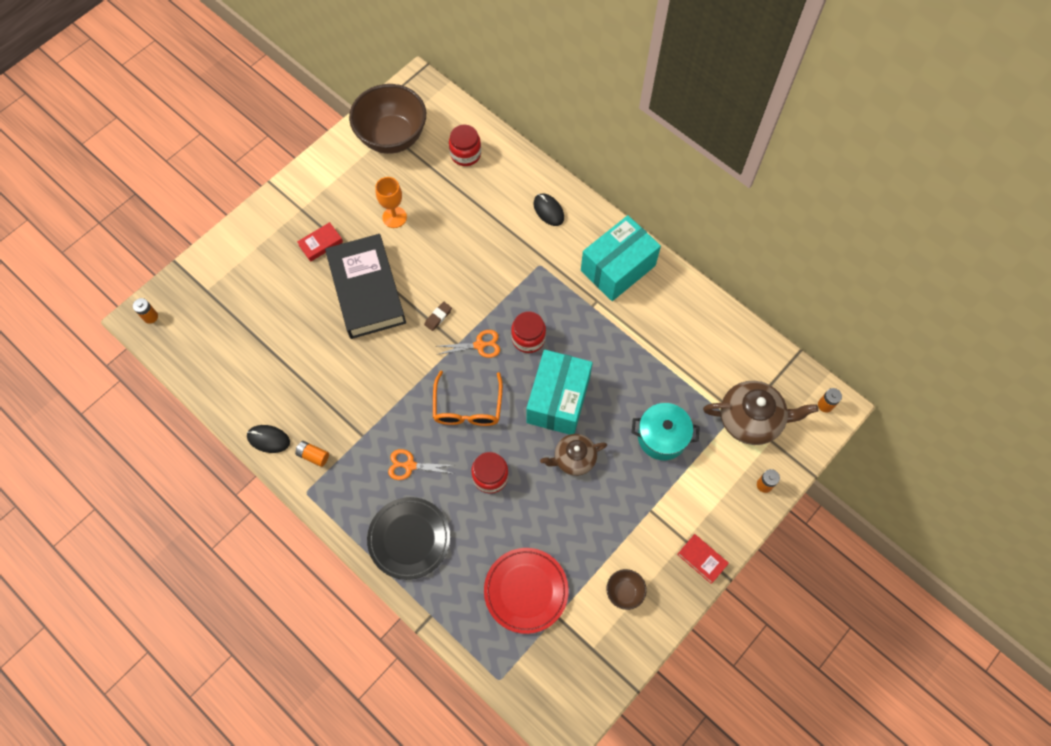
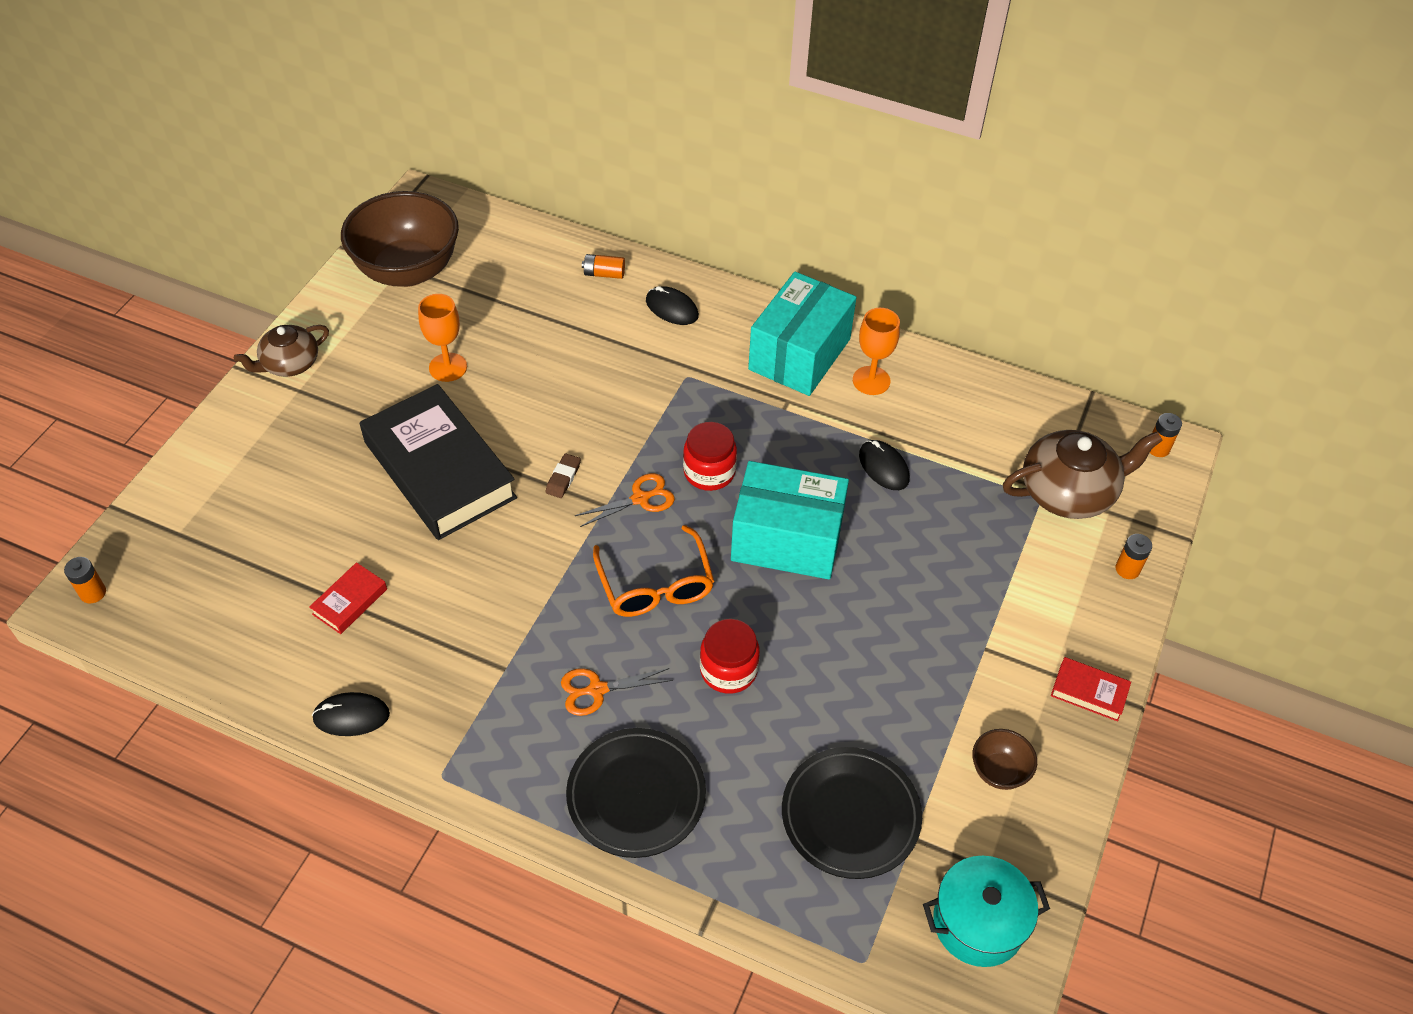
camera: 20 degrees left, 15 degrees down
orange battery [295,441,329,467] -> orange battery moved to [582,254,625,279]
red book [297,222,343,262] -> red book moved to [309,562,387,634]
red jar [449,125,481,166] -> none
red plate [484,548,569,634] -> black plate [782,747,922,879]
turquoise box [526,350,593,435] -> turquoise box turned 75 degrees counterclockwise [731,461,849,579]
brown teapot [540,434,607,476] -> brown teapot moved to [234,325,329,377]
turquoise pot [632,403,700,460] -> turquoise pot moved to [923,856,1050,967]
none -> orange goblet [853,308,900,395]
none -> black mouse [859,440,910,490]

